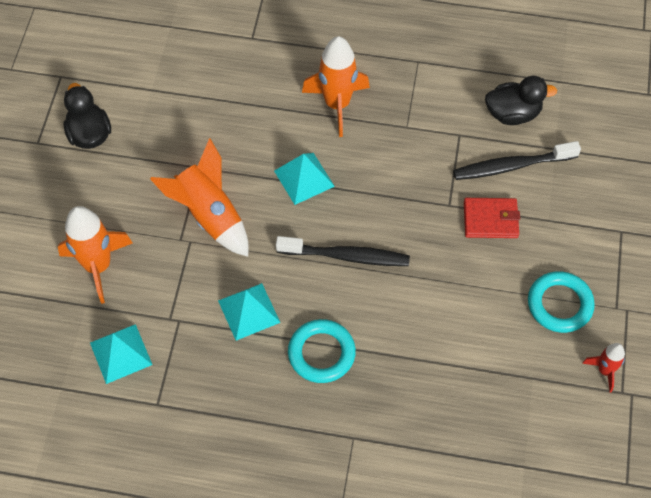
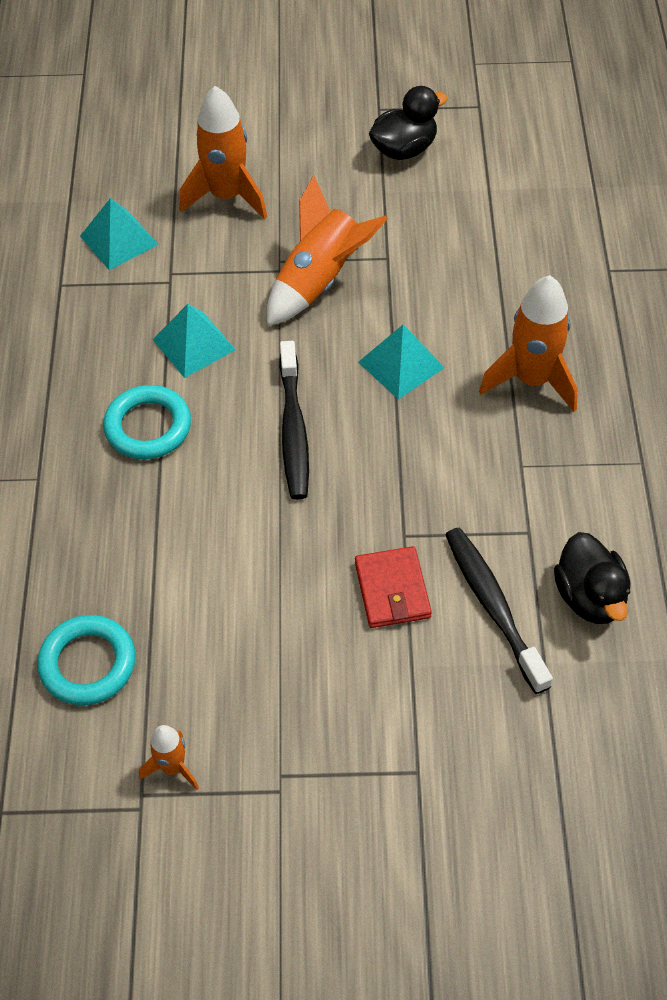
camera: 80 degrees right, 5 degrees down
turquoise ring [528,271,595,333] -> turquoise ring moved to [37,615,136,705]
red rocket [582,343,625,393] -> orange rocket [139,725,199,790]

